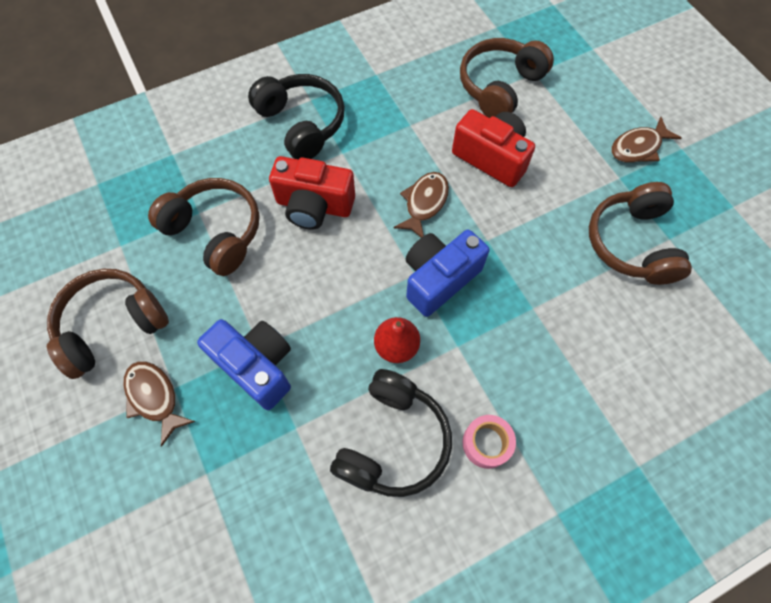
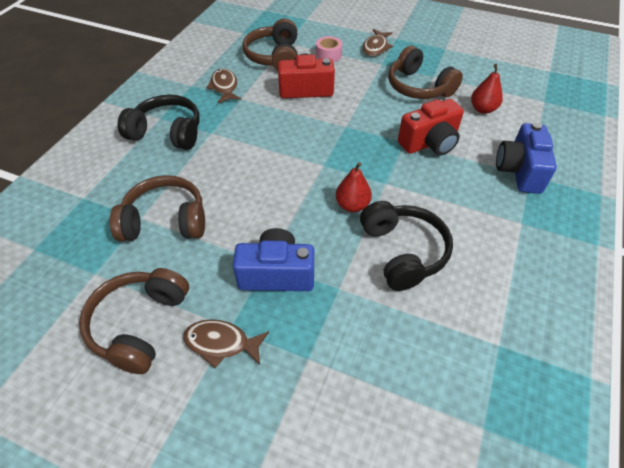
camera: 40 degrees left, 15 degrees down
red camera [269,156,355,229] -> red camera moved to [398,99,464,155]
brown fish [394,172,449,238] -> brown fish moved to [206,68,241,103]
blue camera [406,230,489,317] -> blue camera moved to [496,122,557,194]
pink tape [463,415,516,469] -> pink tape moved to [316,36,342,62]
none -> red pear [471,64,503,114]

